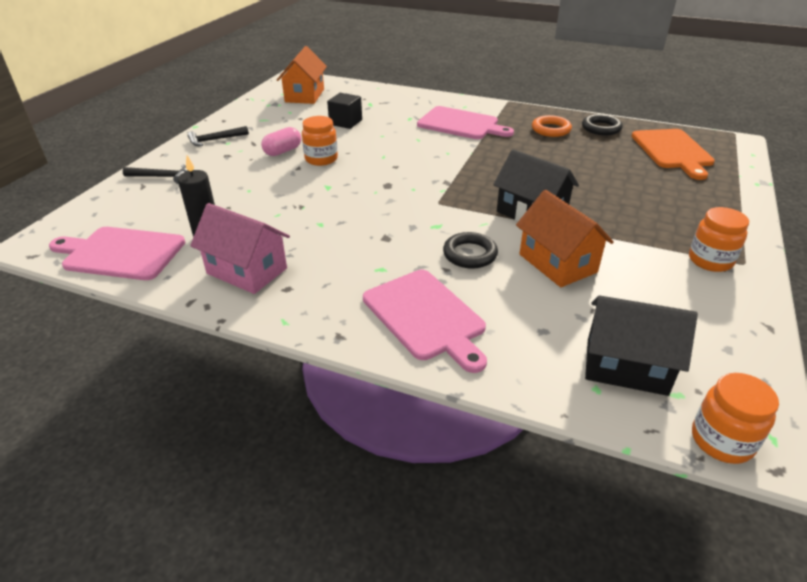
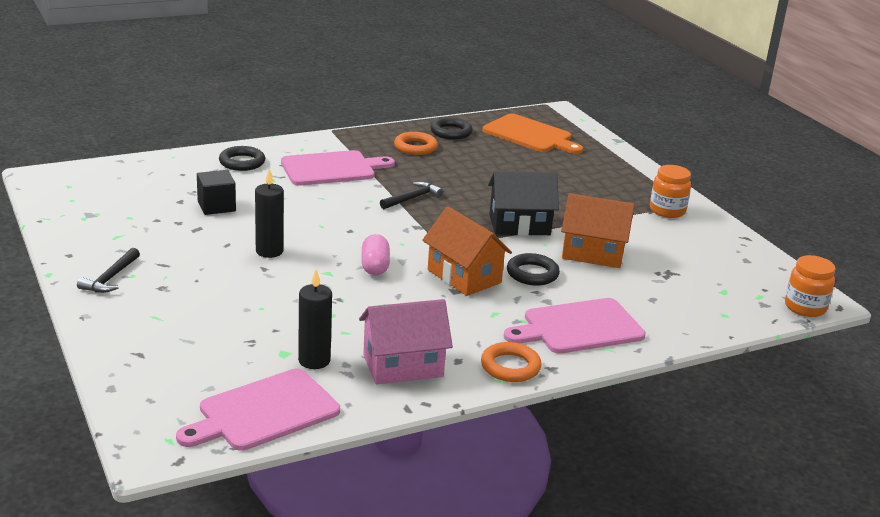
camera: 50 degrees left, 10 degrees down
black hammer [123,165,188,184] -> black hammer moved to [380,182,443,209]
pink capsule [261,127,301,156] -> pink capsule moved to [361,234,390,275]
orange house [277,46,327,104] -> orange house moved to [422,206,512,296]
orange jar [302,116,338,166] -> black candle [255,169,284,258]
pink cutting board [363,270,487,373] -> pink cutting board turned 150 degrees clockwise [504,298,646,354]
black house [585,295,698,396] -> none
none -> black ring [219,146,265,171]
none -> orange ring [481,342,542,382]

